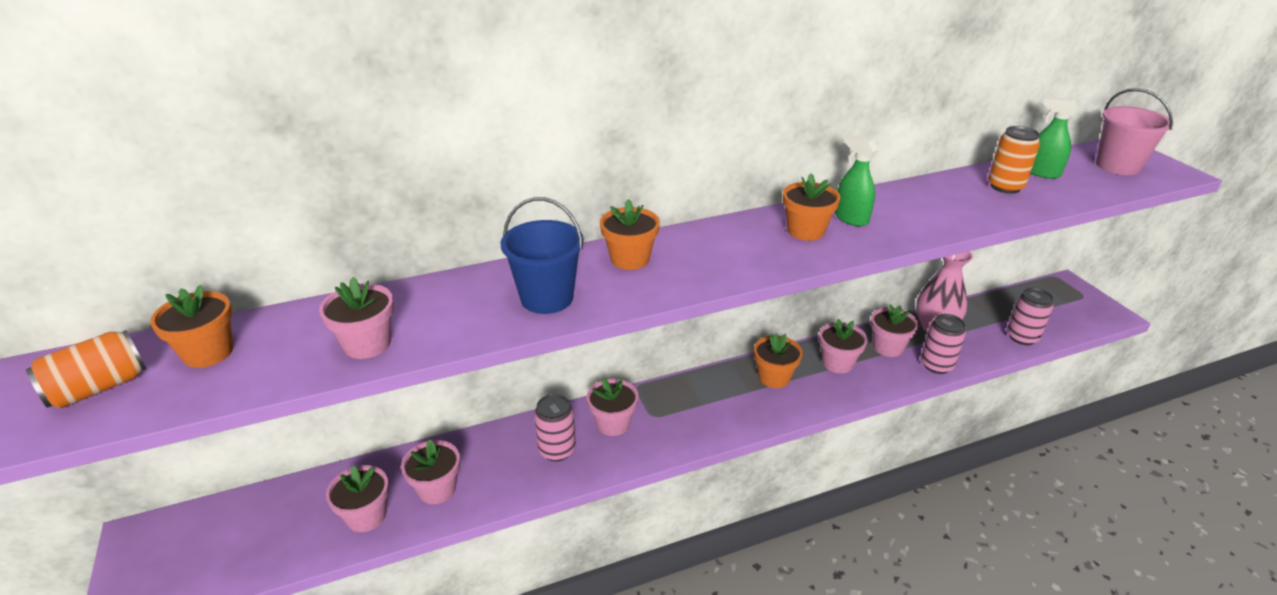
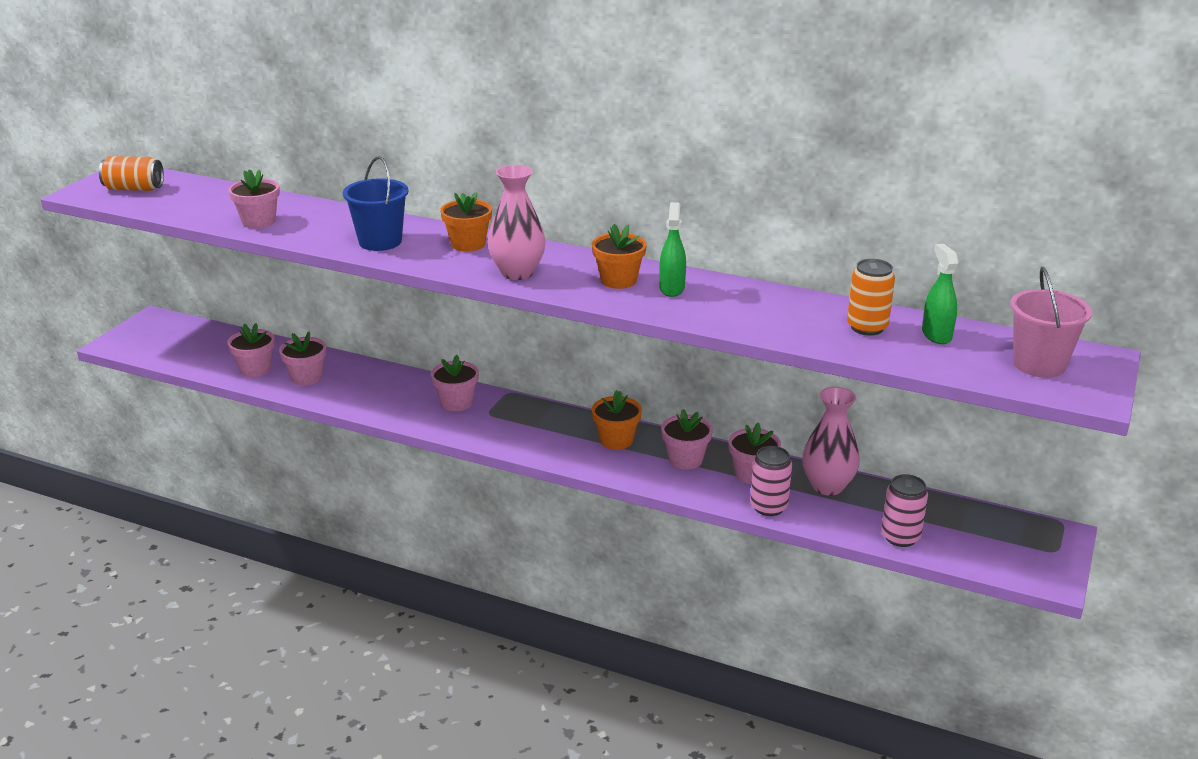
camera: 45 degrees right, 5 degrees down
orange flower pot [150,285,233,368] -> none
pink can [534,394,576,461] -> none
none -> pink vase [488,165,546,280]

